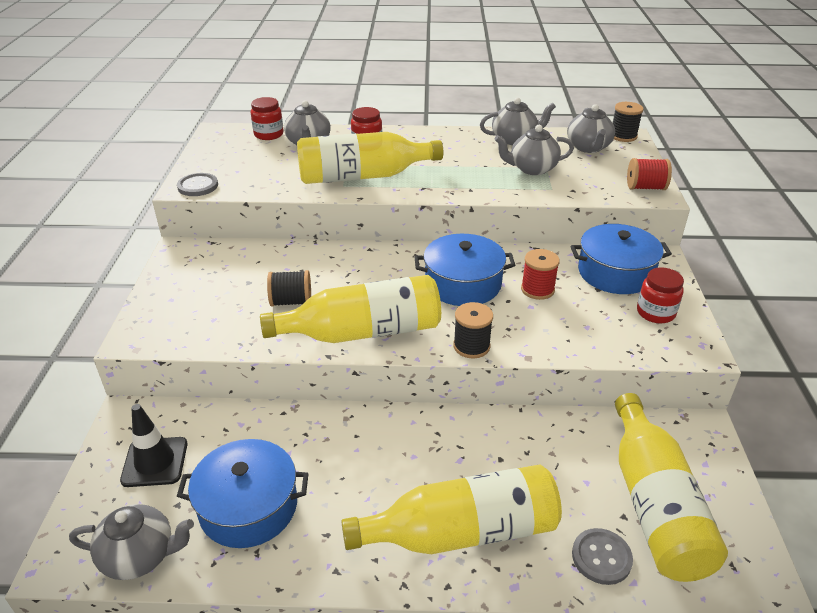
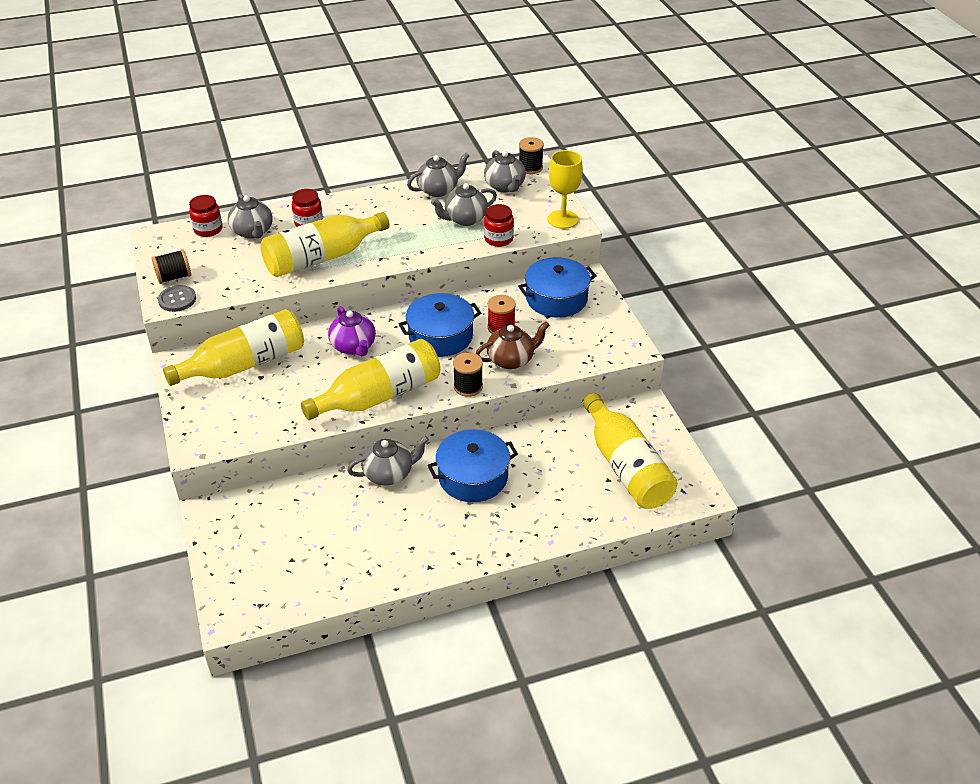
camera: 20 degrees left, 5 degrees up
grey teapot [69,504,194,580] -> grey teapot moved to [347,436,429,485]
black traffic cone [120,404,188,487] -> none
blue pot [177,439,309,548] -> blue pot moved to [428,429,518,502]
black spool [267,270,311,307] -> black spool moved to [152,249,191,284]
yellow bottle [341,465,562,554] -> yellow bottle moved to [163,309,304,386]
grey button [572,528,633,585] -> none
red spool [627,158,672,190] -> yellow goblet [547,150,583,229]
red jar [637,267,684,323] -> red jar moved to [484,204,514,247]
none -> purple teapot [328,306,376,356]
none -> brown teapot [476,321,550,369]

